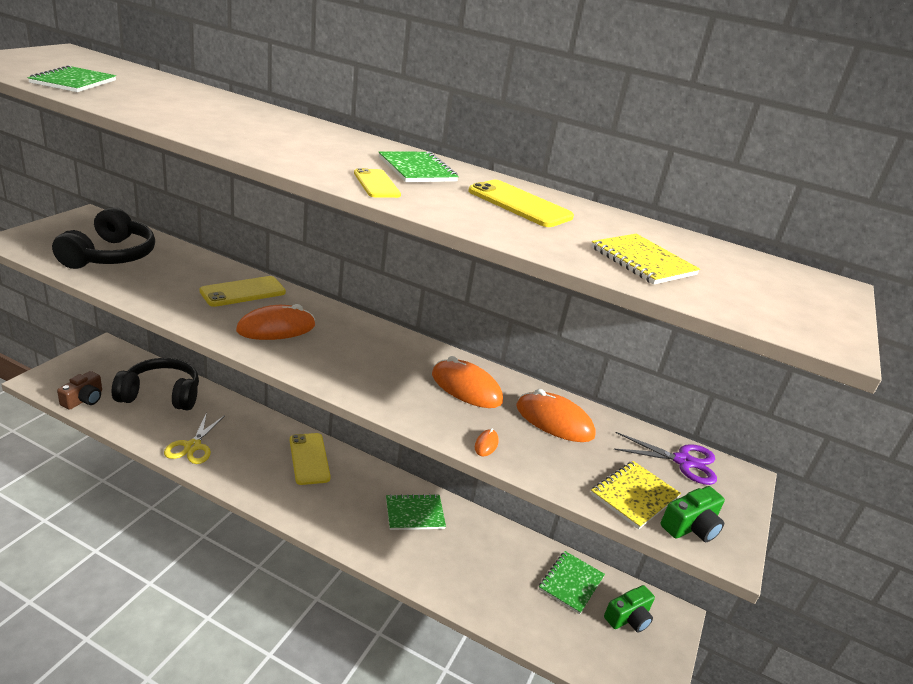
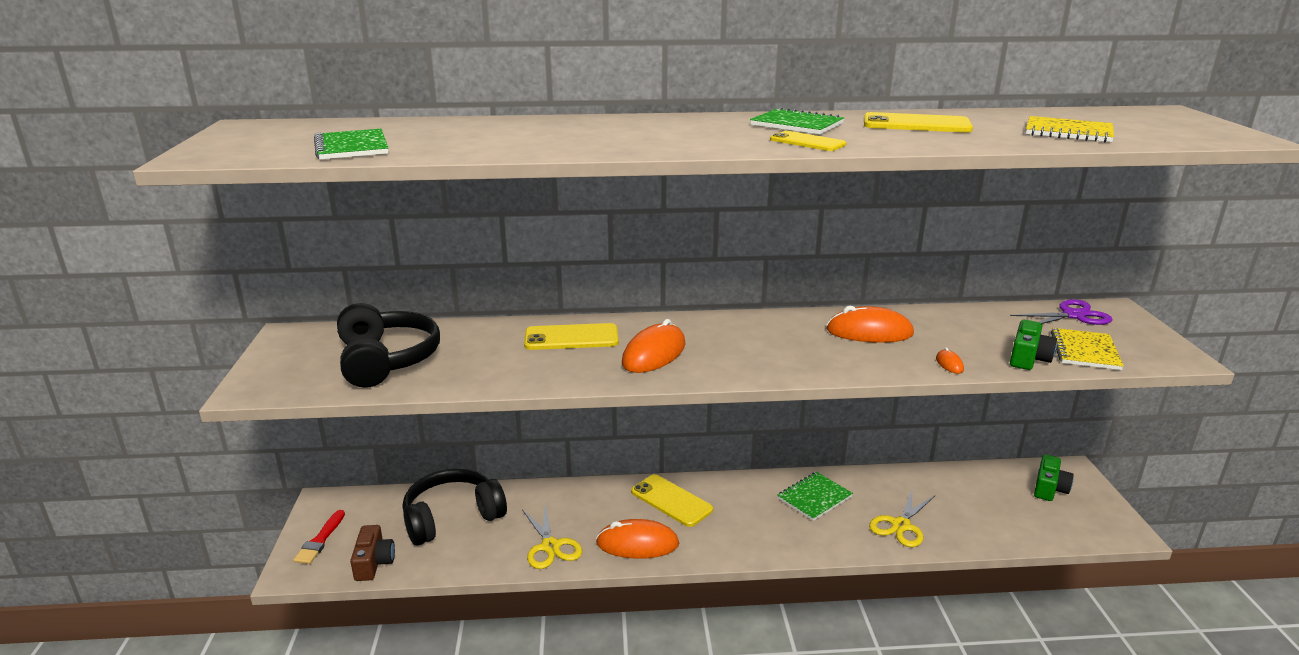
camera: 25 degrees left, 5 degrees down
yellow phone [200,276,286,307] -> yellow phone turned 60 degrees clockwise [524,323,619,350]
orange mouse [516,389,596,442] -> orange mouse moved to [596,519,679,559]
green notebook [539,551,605,614] -> none
green camera [661,486,725,542] -> green camera moved to [1010,320,1057,370]
none -> red brush [293,510,345,564]
none -> yellow scissors [869,488,935,547]

